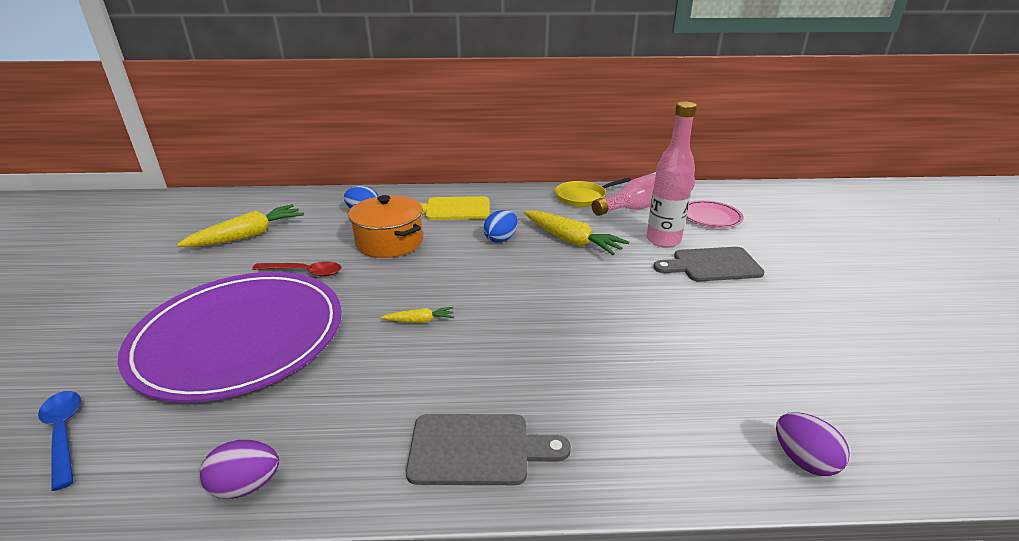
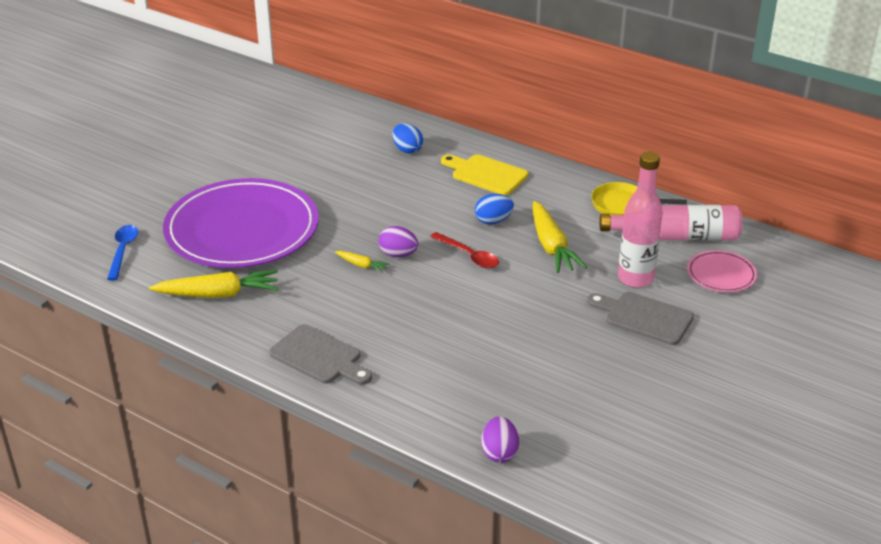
camera: 35 degrees right, 5 degrees up
yellow carrot [177,204,304,247] -> yellow carrot moved to [149,270,278,298]
purple egg [200,440,279,499] -> purple egg moved to [379,226,418,257]
red spoon [252,261,342,277] -> red spoon moved to [430,232,499,268]
orange pot [348,195,423,258] -> none

